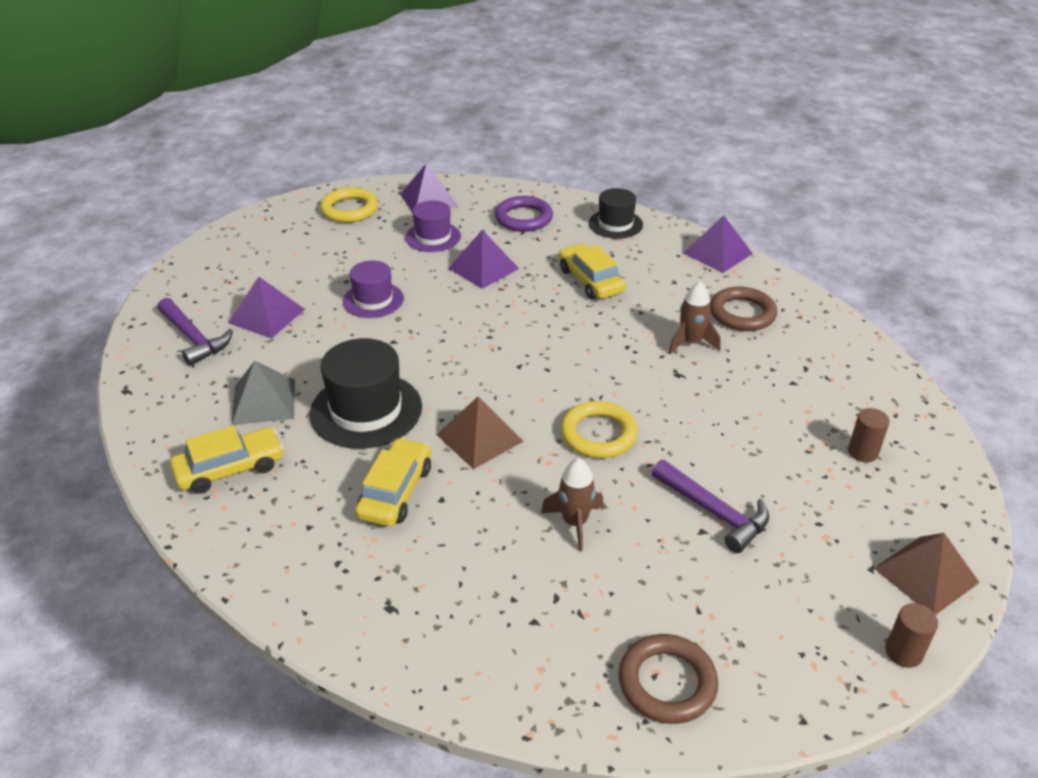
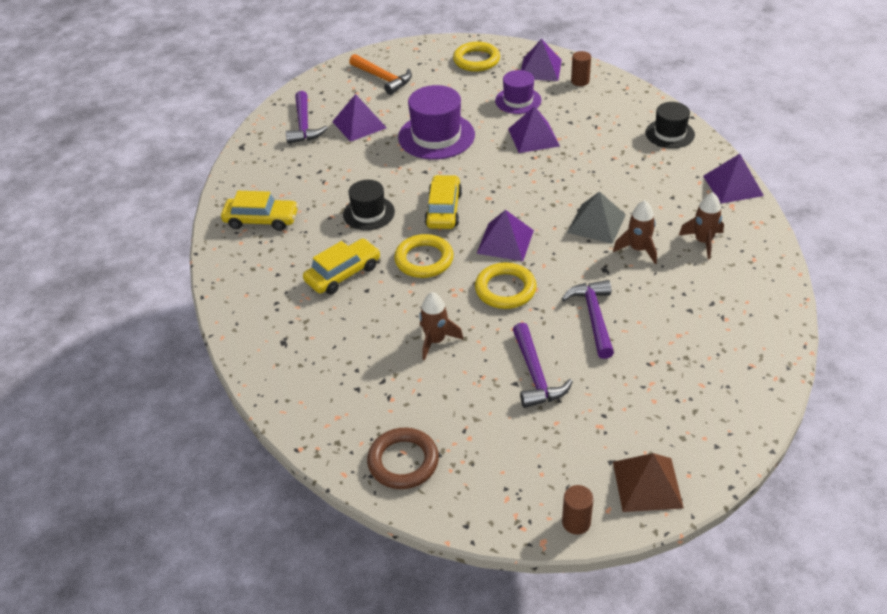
camera: 35 degrees right, 5 degrees up
grey pyramid [232,361,295,425] -> grey pyramid moved to [567,191,626,244]
black hat [310,338,422,449] -> black hat [343,180,395,230], size x0.62
purple hat [343,261,404,318] -> purple hat [398,85,475,159], size x1.61
brown pyramid [436,396,524,469] -> yellow ring [394,234,454,278]
purple ring [495,196,553,232] -> none
yellow car [559,244,626,299] -> yellow car moved to [424,175,462,229]
brown ring [710,287,777,331] -> brown rocket [679,192,724,259]
brown cylinder [848,408,890,462] -> brown cylinder moved to [571,51,591,86]
none -> orange hammer [349,54,412,95]
none -> purple pyramid [477,210,534,261]
none -> purple hammer [562,280,614,359]

